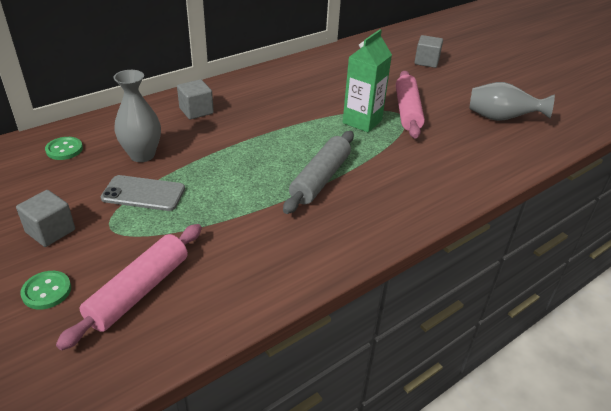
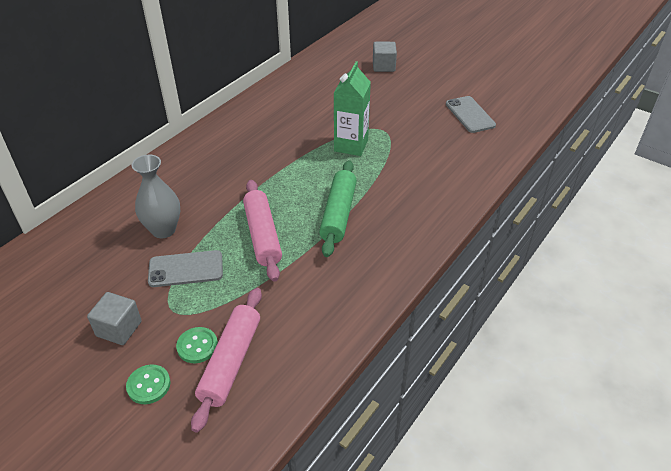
camera: 15 degrees left, 5 degrees up
green button [45,137,83,160] -> green button moved to [176,327,218,363]
grey cube [177,80,214,120] -> none
grey rolling pin [283,131,354,214] -> green rolling pin [319,160,357,257]
pink rolling pin [396,71,425,138] -> pink rolling pin moved to [243,180,282,282]
grey vase [469,82,555,121] -> grey phone [446,96,496,133]

